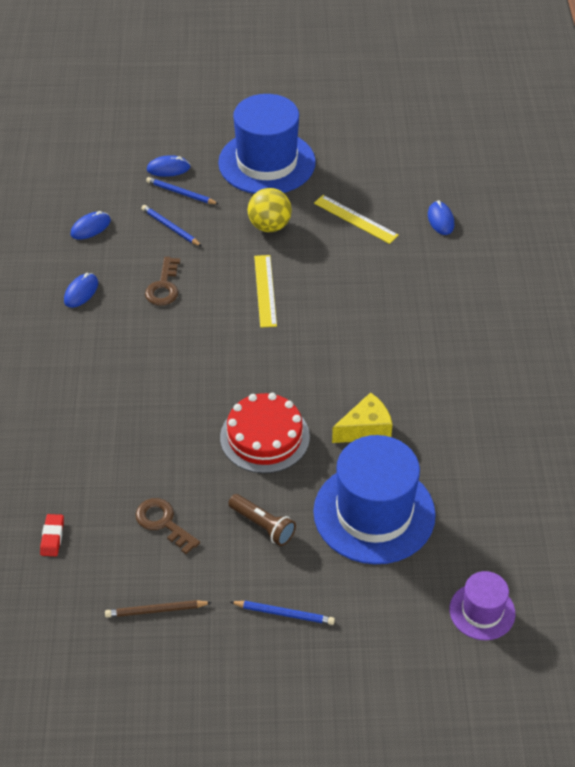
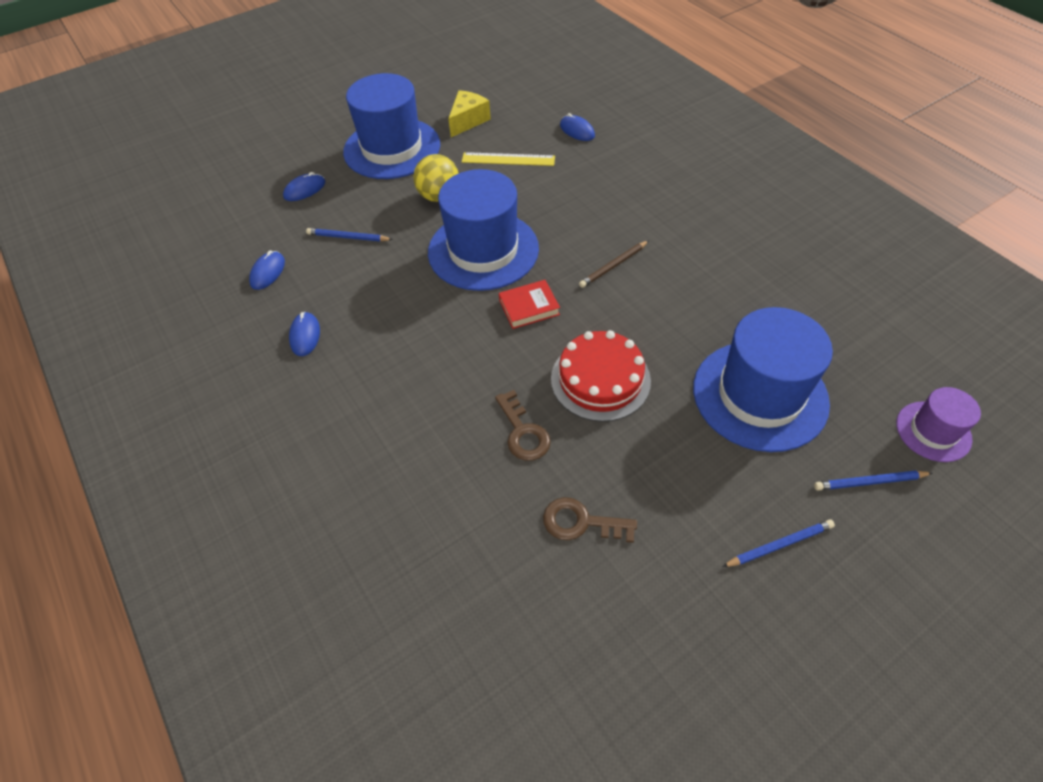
camera: 30 degrees left, 5 degrees up
red eraser [40,514,64,556] -> none
brown pencil [105,600,212,618] -> brown pencil moved to [579,240,649,288]
brown key [145,257,180,306] -> brown key moved to [495,390,551,461]
blue pencil [146,177,218,204] -> blue pencil moved to [814,471,933,491]
brown flashlight [228,494,296,546] -> none
yellow ruler [254,255,277,328] -> blue hat [428,169,539,291]
yellow cheese [332,392,393,443] -> yellow cheese moved to [448,90,491,137]
none -> red book [499,280,560,329]

